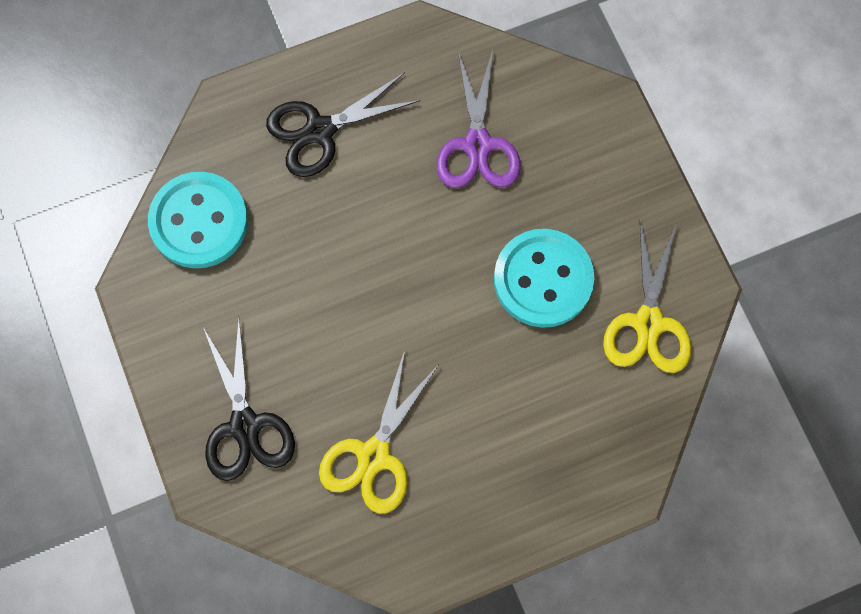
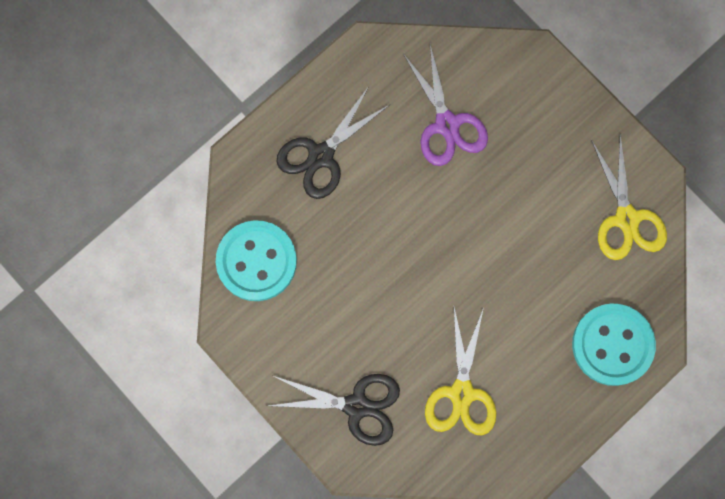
camera: 20 degrees left, 5 degrees up
black scissors [203,319,295,481] -> black scissors turned 45 degrees counterclockwise [269,374,400,446]
turquoise button [494,229,594,328] -> turquoise button moved to [572,304,656,386]

